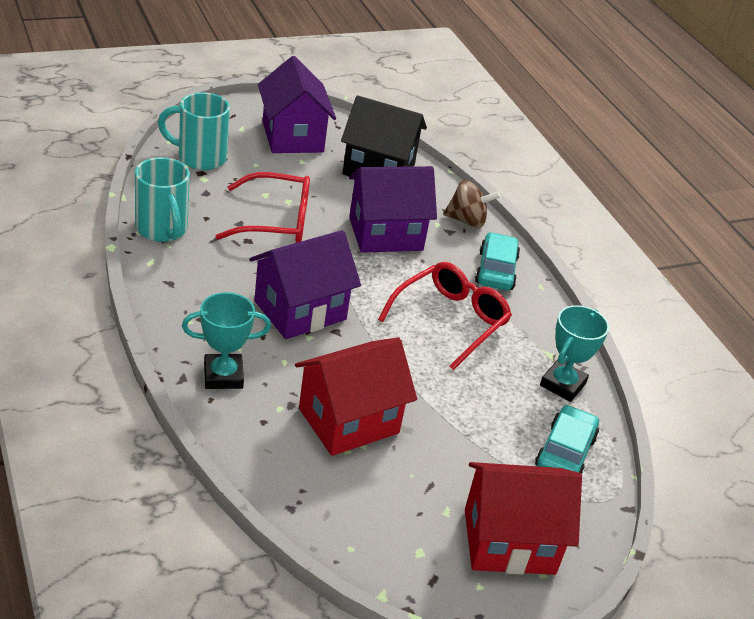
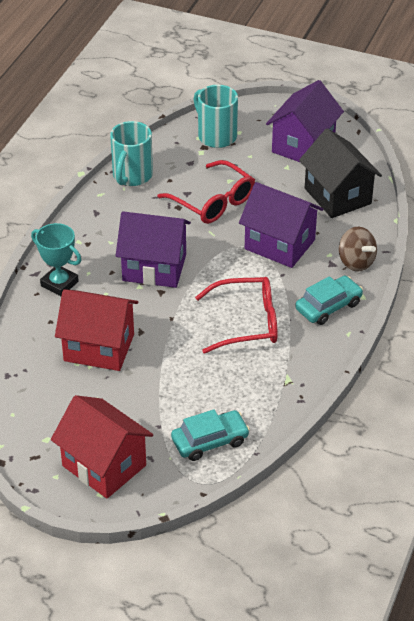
camera: 50 degrees right, 5 degrees up
turquoise trophy [540,305,609,402] -> none

